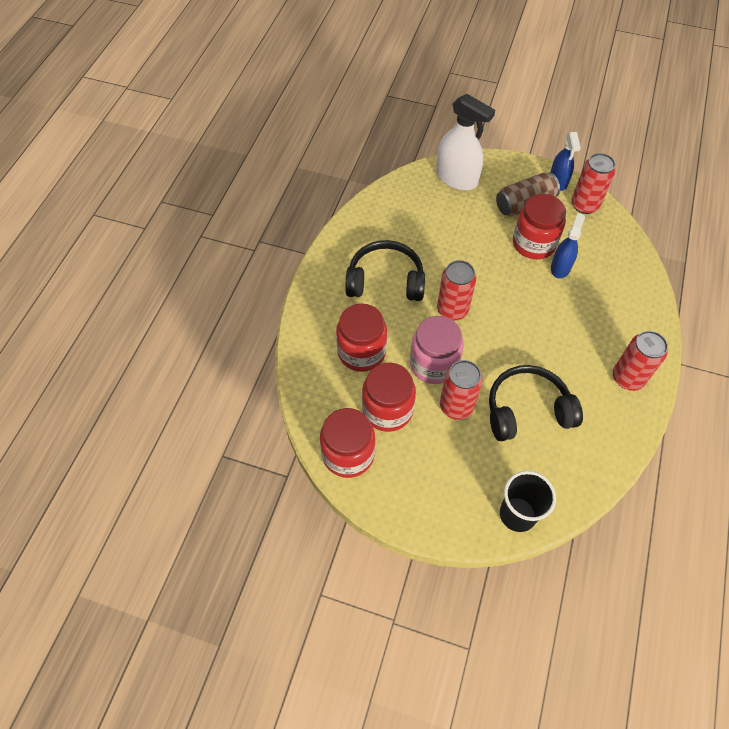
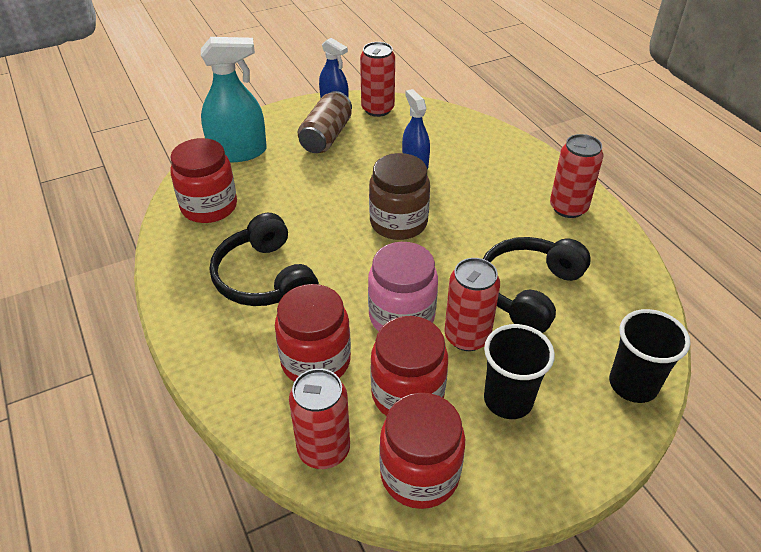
camera: 45 degrees left, 15 degrees down
black headphones [345,240,425,301] -> black headphones turned 75 degrees counterclockwise [210,213,319,306]
white spray bottle [436,94,495,191] -> turquoise spray bottle [201,37,267,162]
red can [437,260,476,321] -> red can moved to [289,368,350,469]
red jar [513,194,566,259] -> red jar moved to [170,138,237,223]
none -> brown jar [369,153,430,240]
none -> black cup [484,324,555,419]

